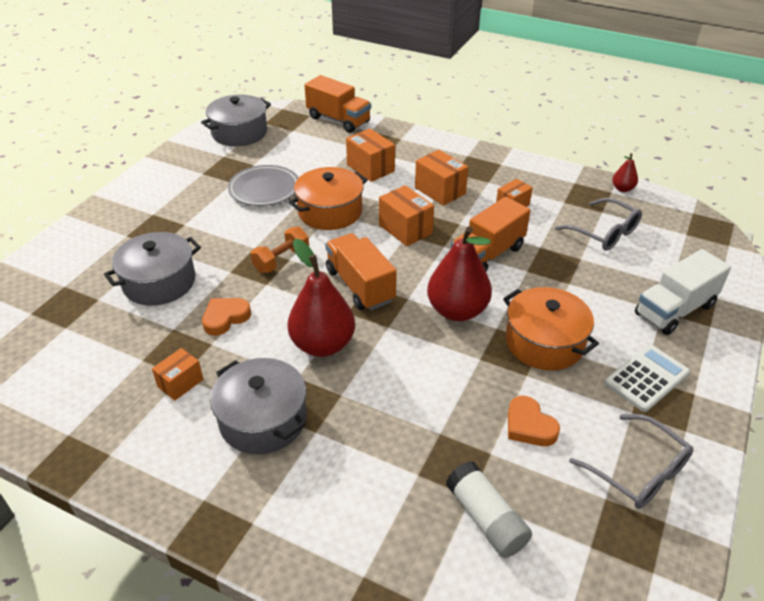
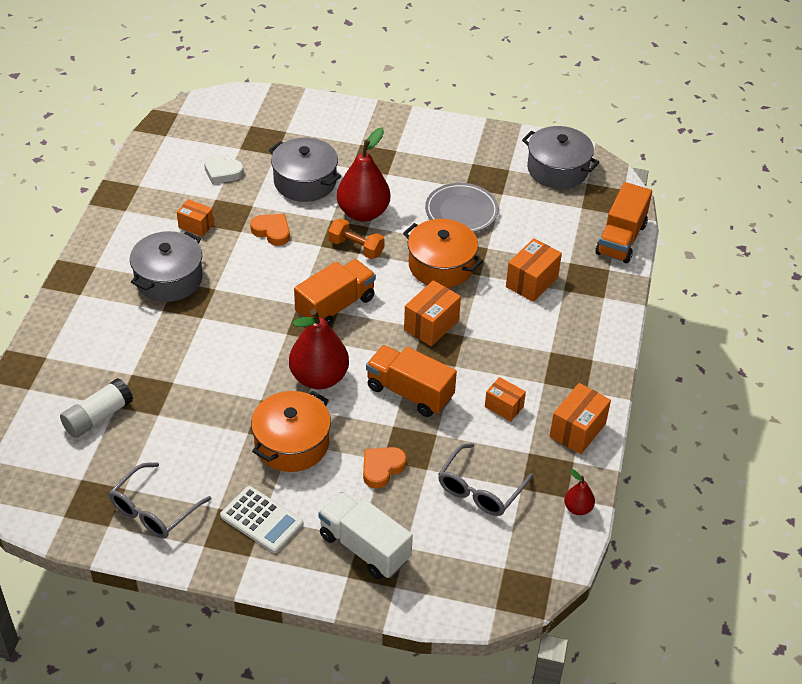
camera: 75 degrees right, 5 degrees up
red pear [288,239,355,357] -> red pear moved to [337,127,390,222]
orange box [415,150,468,206] -> orange box moved to [550,383,611,454]
orange heart [508,396,560,446] -> orange heart moved to [363,447,406,489]
none -> white heart [204,154,244,184]

